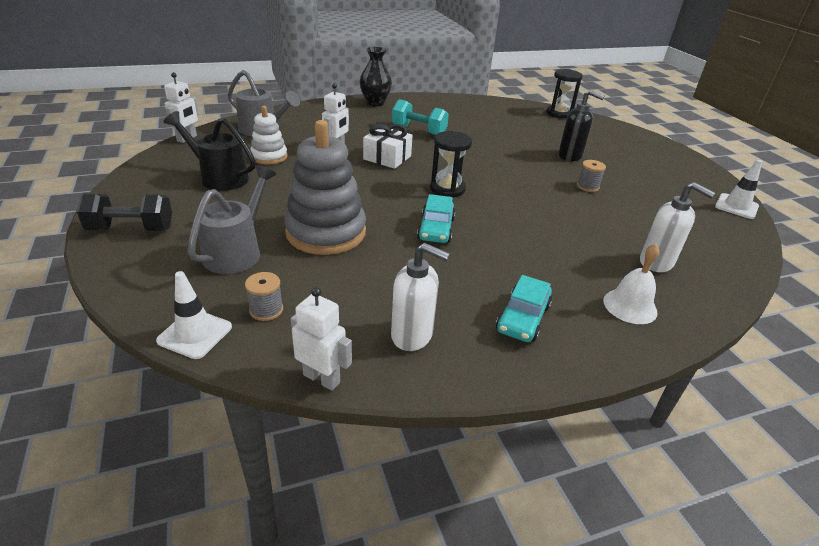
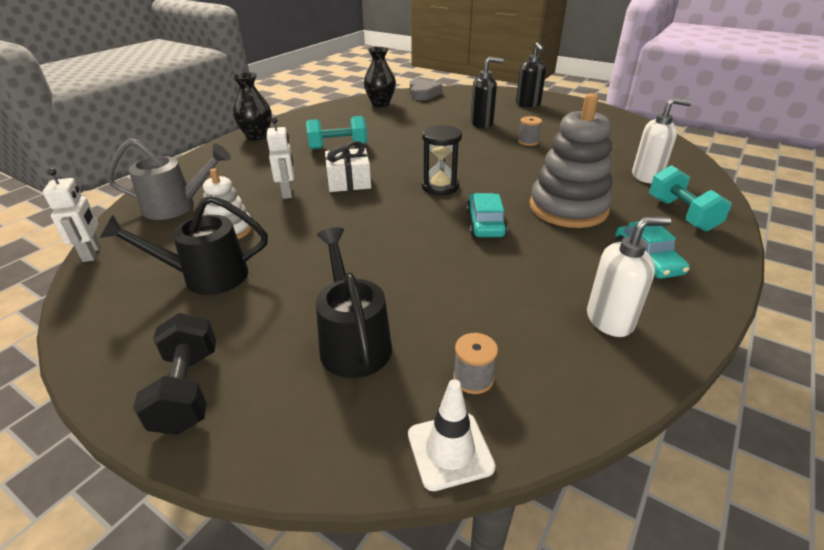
camera: 35 degrees left, 0 degrees up
black dumbbell [77,194,172,231] -> black dumbbell turned 60 degrees counterclockwise [133,313,216,435]
grey watering can [188,165,276,274] -> black watering can [316,227,392,378]
grey stacking toy [284,120,366,255] -> grey stacking toy moved to [530,93,613,228]
white robot [291,287,352,391] -> none
turquoise car [417,194,455,243] -> turquoise car turned 150 degrees counterclockwise [466,193,508,237]
black hourglass [547,69,583,118] -> grey heart [410,79,442,100]
white bell [603,244,659,324] -> turquoise dumbbell [649,165,732,232]
white traffic cone [715,160,762,219] -> none
none -> black vase [364,47,396,107]
none -> black soap dispenser [516,42,546,107]

